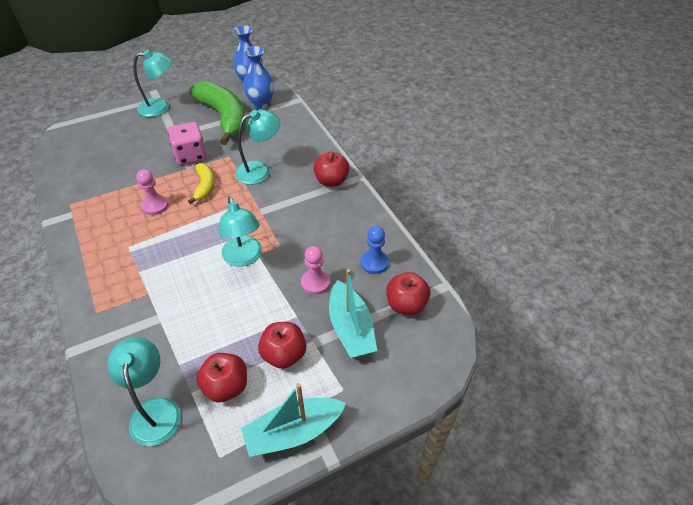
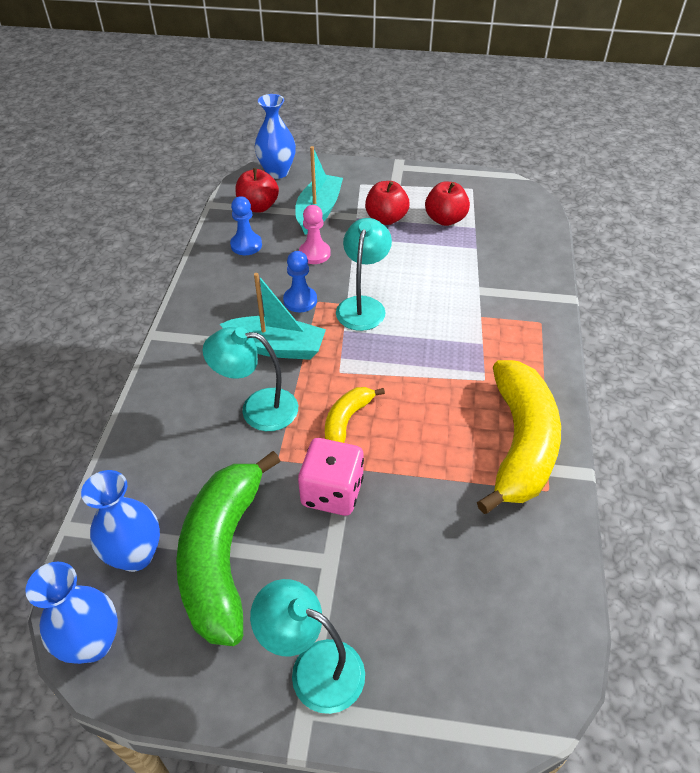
camera: 145 degrees left, 0 degrees up
turquoise lamp [107,337,181,446] -> none
pink pawn [136,169,168,215] -> none
turquoise boat [241,383,346,457] -> turquoise boat moved to [220,273,326,360]
red apple [313,151,349,187] -> none
none -> blue vase [255,94,296,179]
none -> blue pawn [283,251,317,313]
none -> yellow banana [477,360,561,514]

